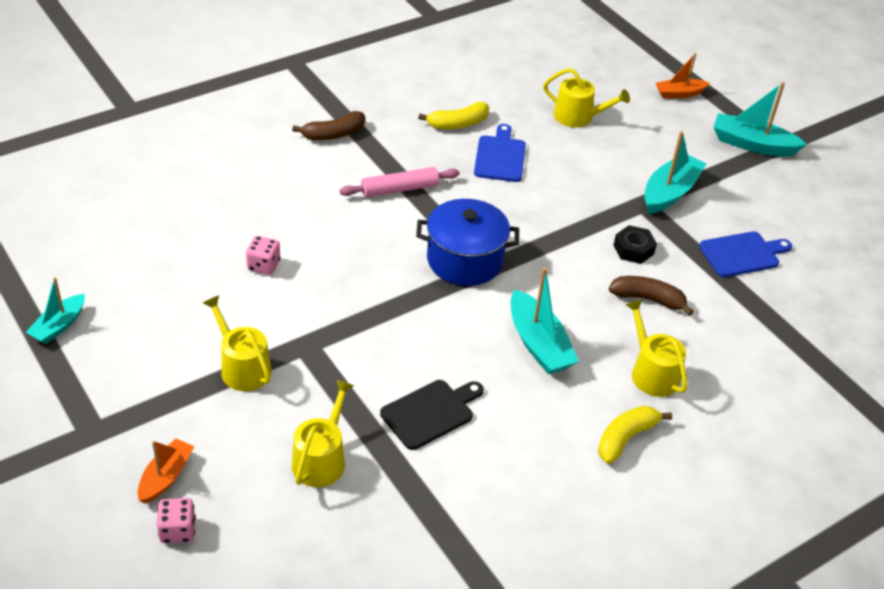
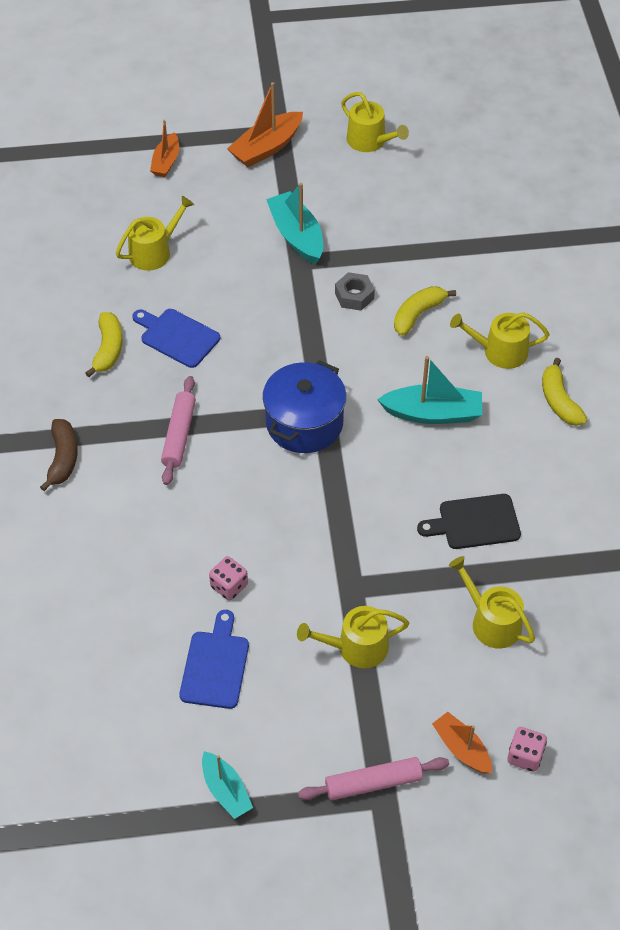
camera: 60 degrees left, 10 degrees up
black cutting board [380,380,484,450] -> black cutting board turned 90 degrees counterclockwise [417,494,521,549]
brown banana [609,276,694,316] -> yellow banana [394,286,456,336]
black nut [613,225,657,264] -> grey nut [335,272,375,311]
blue cutting board [699,231,792,277] -> blue cutting board moved to [179,610,249,709]
turquoise boat [713,82,807,156] -> orange boat [227,82,303,167]
none -> pink rolling pin [298,757,449,800]
none -> yellow watering can [341,92,409,152]

